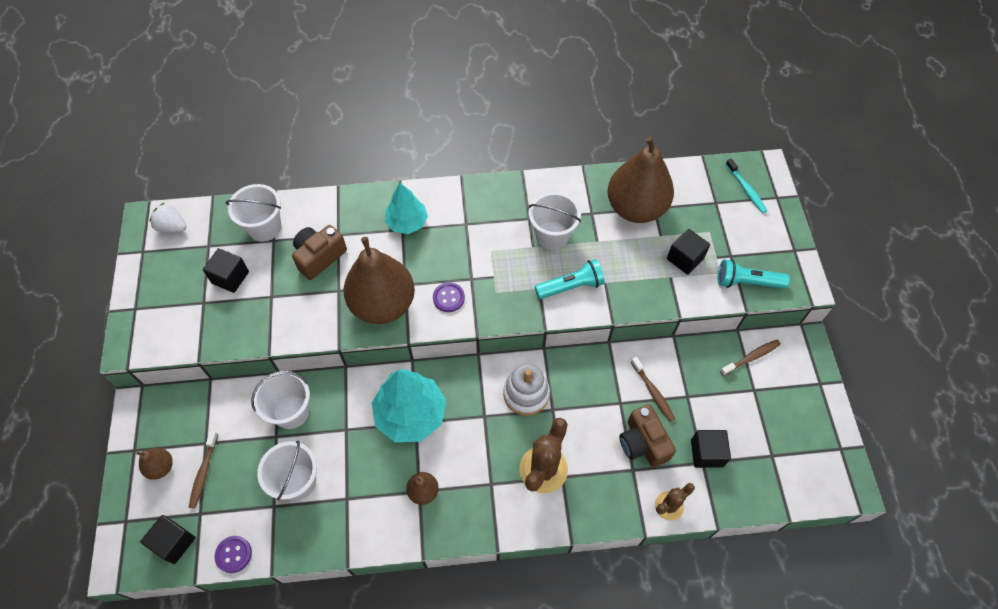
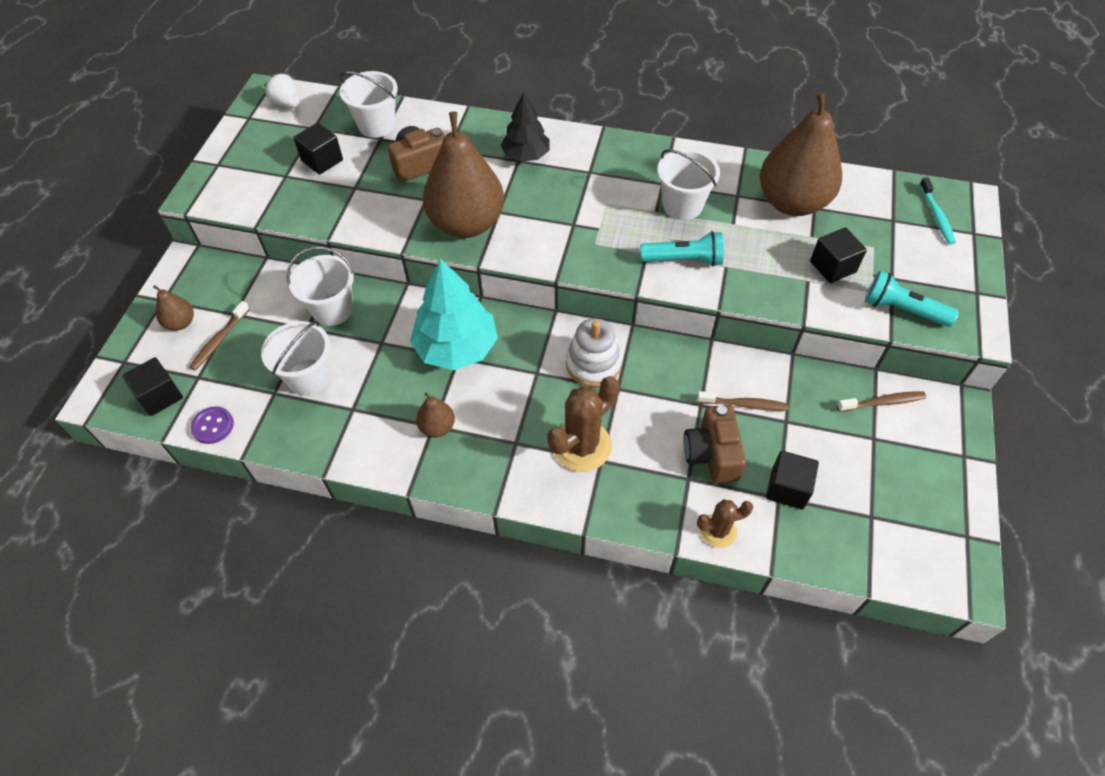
camera: 20 degrees right, 5 degrees down
turquoise tree [385,183,428,234] -> black tree [501,92,550,162]
purple button [433,282,465,312] -> none
brown toothbrush [631,357,675,422] -> brown toothbrush turned 75 degrees counterclockwise [697,391,789,411]

